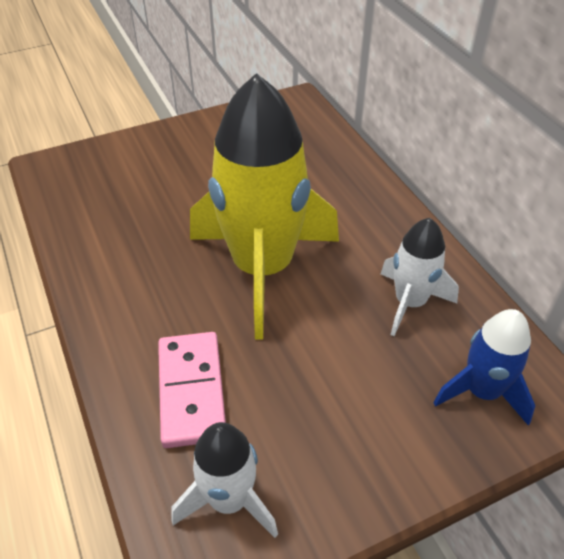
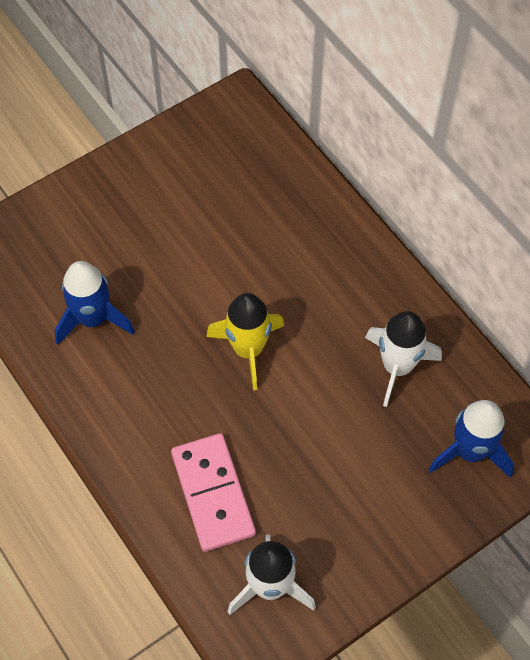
camera: 10 degrees left, 15 degrees up
yellow rocket [190,73,339,339] -> yellow rocket [206,293,284,391], size x0.51
none -> blue rocket [55,261,135,345]

